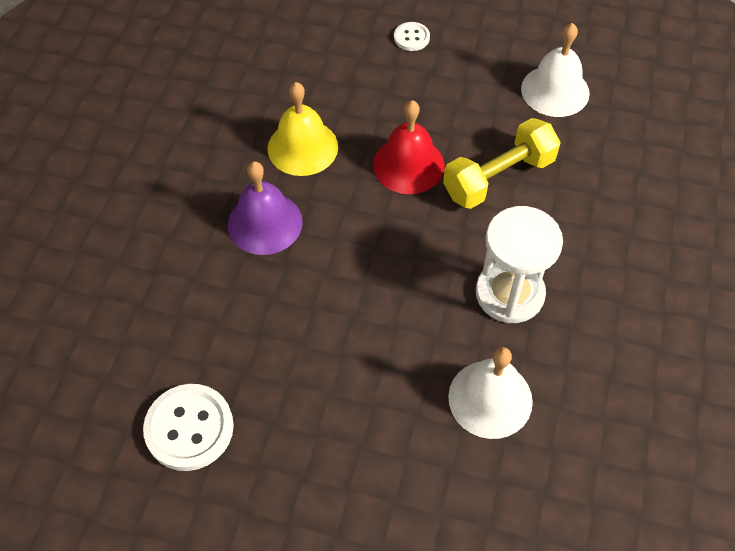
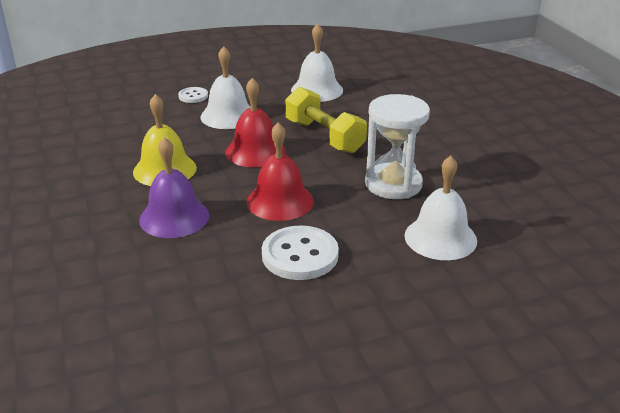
camera: 35 degrees left, 25 degrees down
white button [143,384,234,471] -> white button moved to [262,225,339,280]
yellow dumbbell [443,118,561,209] -> yellow dumbbell turned 60 degrees counterclockwise [285,87,367,153]
none -> white bell [201,46,251,129]
none -> red bell [247,123,314,221]

